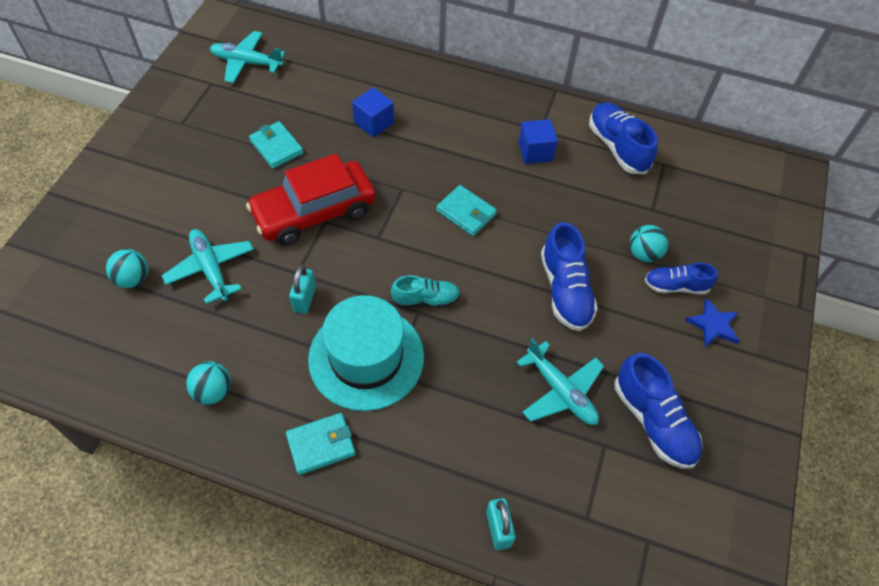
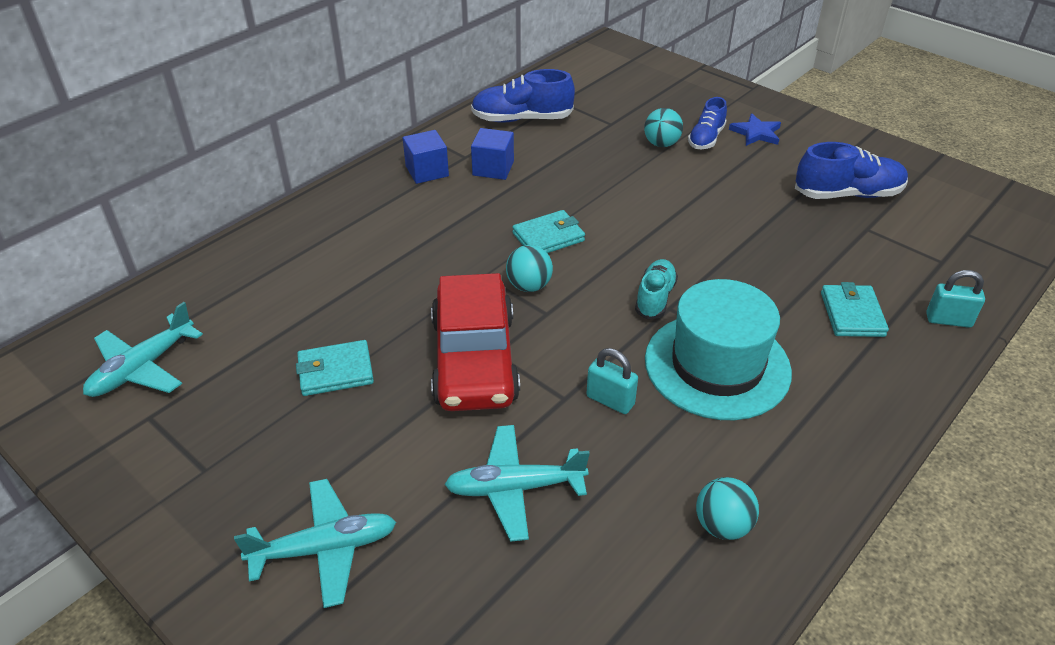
camera: 65 degrees left, 15 degrees down
turquoise ball [106,249,148,288] -> turquoise ball moved to [506,245,553,292]
turquoise wallet [286,413,356,475] -> turquoise wallet moved to [821,282,889,337]
blue cube [352,87,394,137] -> blue cube moved to [403,130,449,184]
turquoise plane [517,338,604,425] -> turquoise plane moved to [234,479,396,608]
blue shoe [541,222,598,331] -> none

